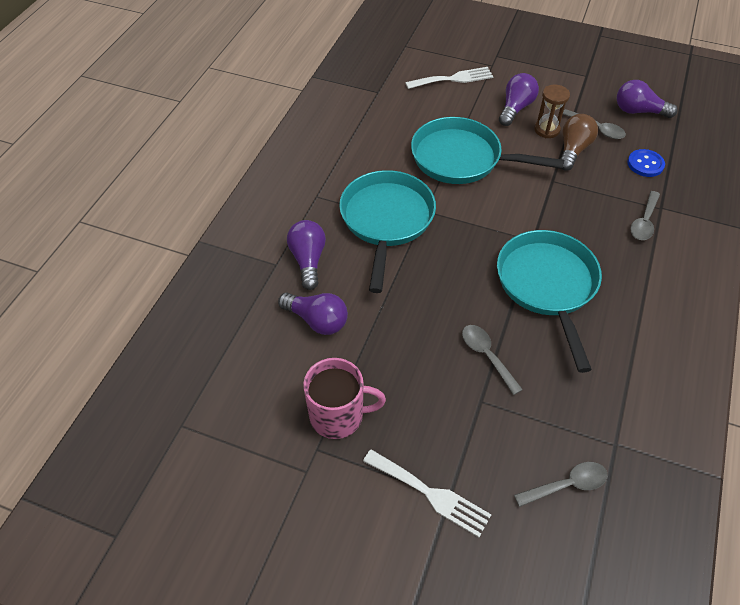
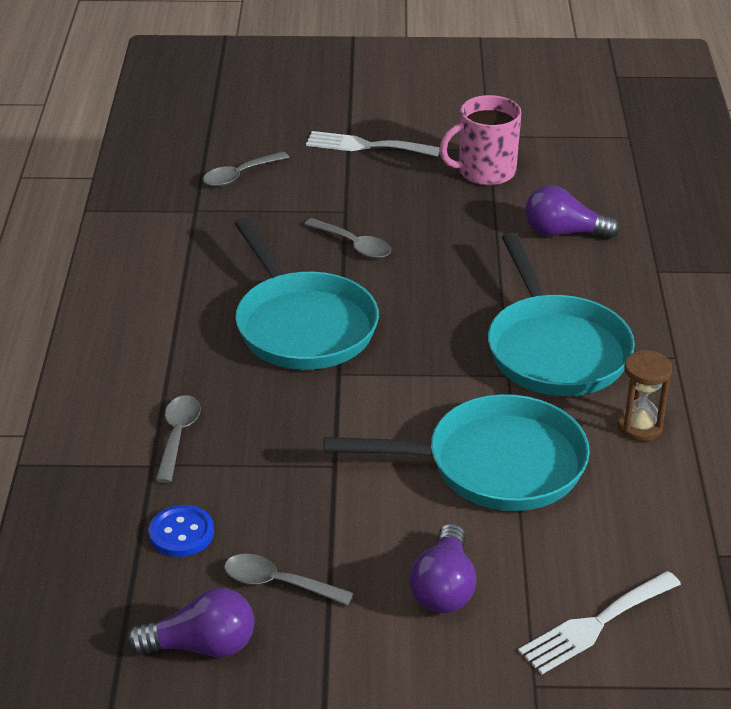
camera: 160 degrees right, 15 degrees down
purple light bulb [287,220,326,290] -> none
brown hourglass [534,85,570,138] -> brown hourglass moved to [617,350,672,441]
brown light bulb [560,114,598,171] -> none

